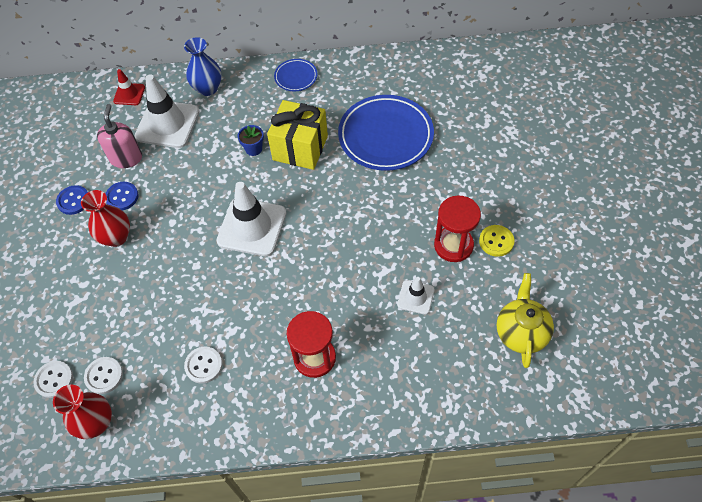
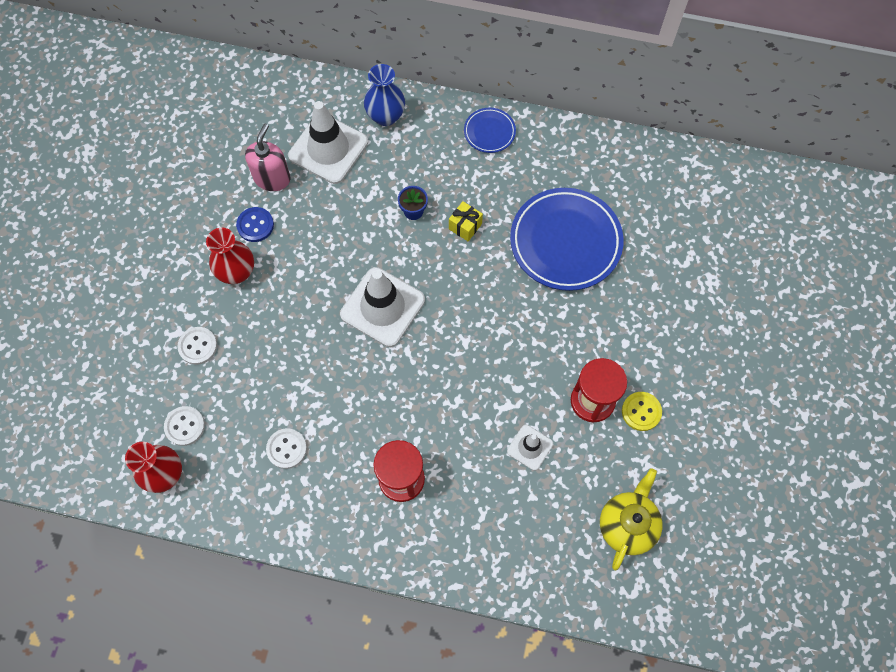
camera: 15 degrees right, 10 degrees up
white button [33,361,73,398] -> white button moved to [177,327,217,365]
blue button [56,185,88,215] -> none
red traffic cone [113,69,145,105] -> none
yellow gift [267,100,328,170] -> yellow gift [449,201,483,242], size x0.47

